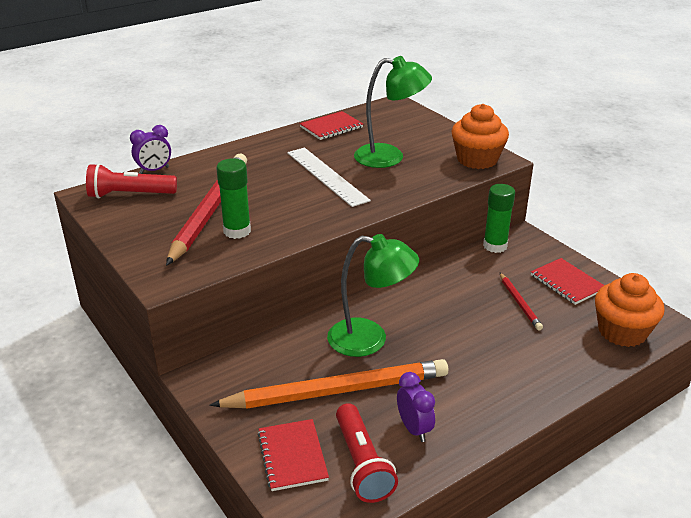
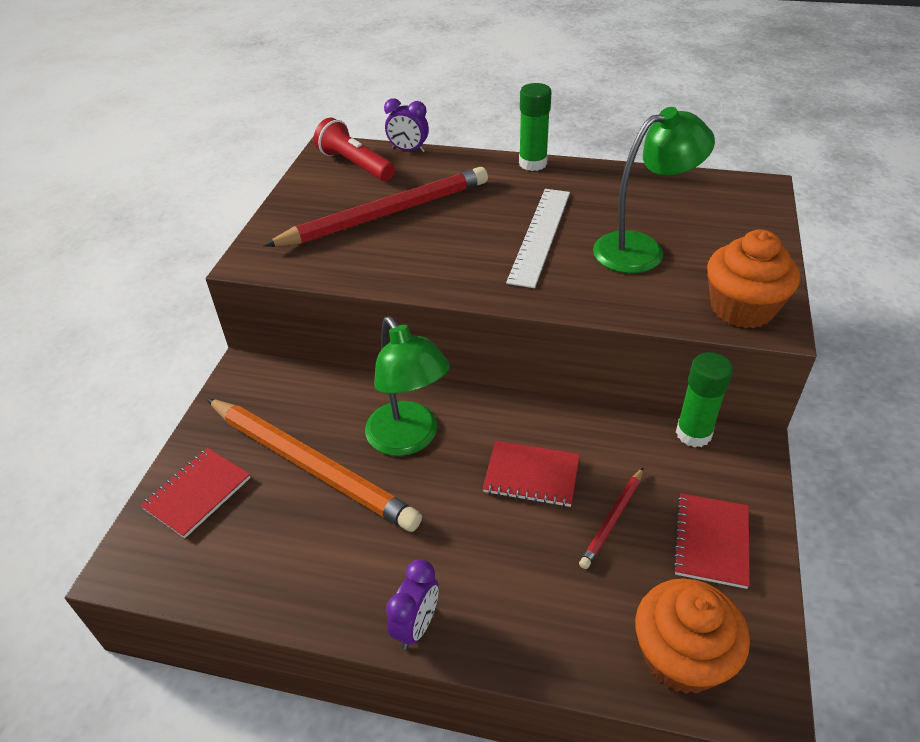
camera: 50 degrees right, 10 degrees up
green glue stick [216,158,251,239] -> green glue stick moved to [519,83,551,171]
red notebook [300,111,363,140] -> red notebook moved to [483,441,580,507]
red flashlight [336,403,398,503] -> none
green lamp [354,56,432,168] -> green lamp turned 75 degrees counterclockwise [593,107,715,273]
purple clock [397,372,435,442] -> purple clock moved to [386,559,438,649]

